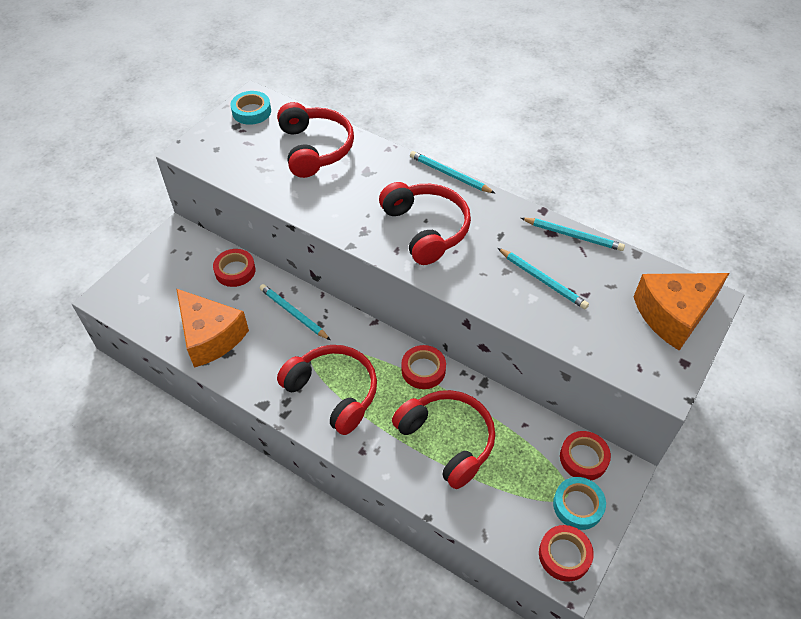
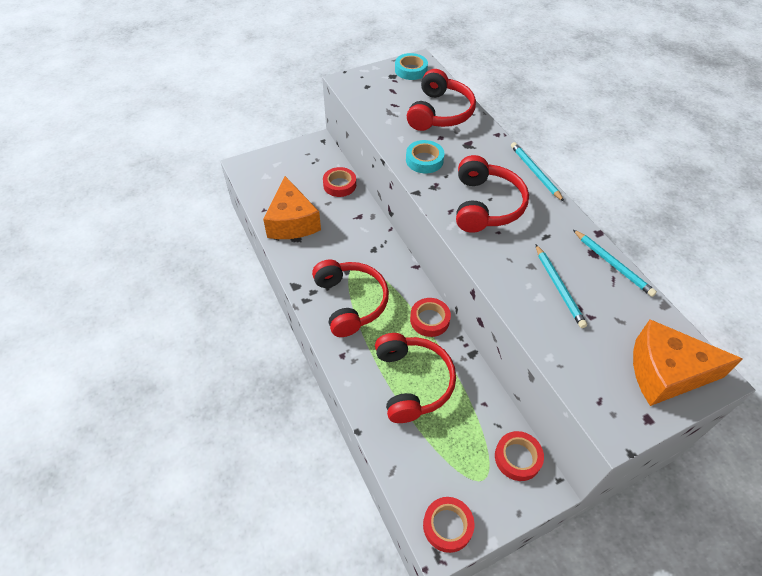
camera: 30 degrees right, 0 degrees up
turquoise pencil [260,284,330,340] -> none
turquoise tape [553,477,606,530] -> turquoise tape moved to [406,140,444,173]

